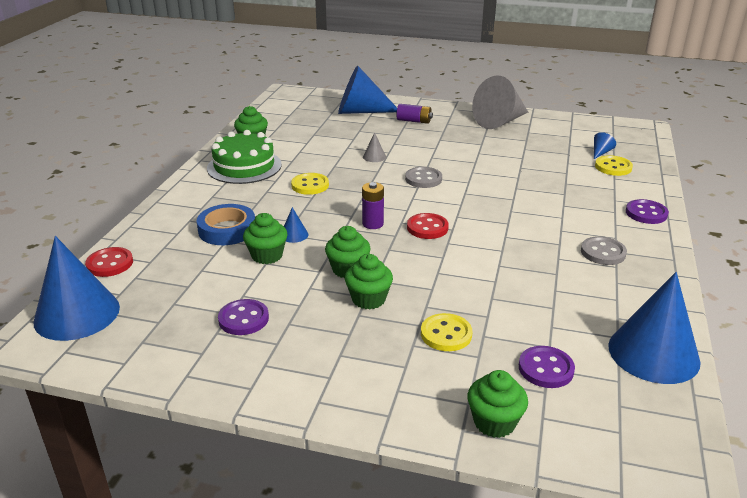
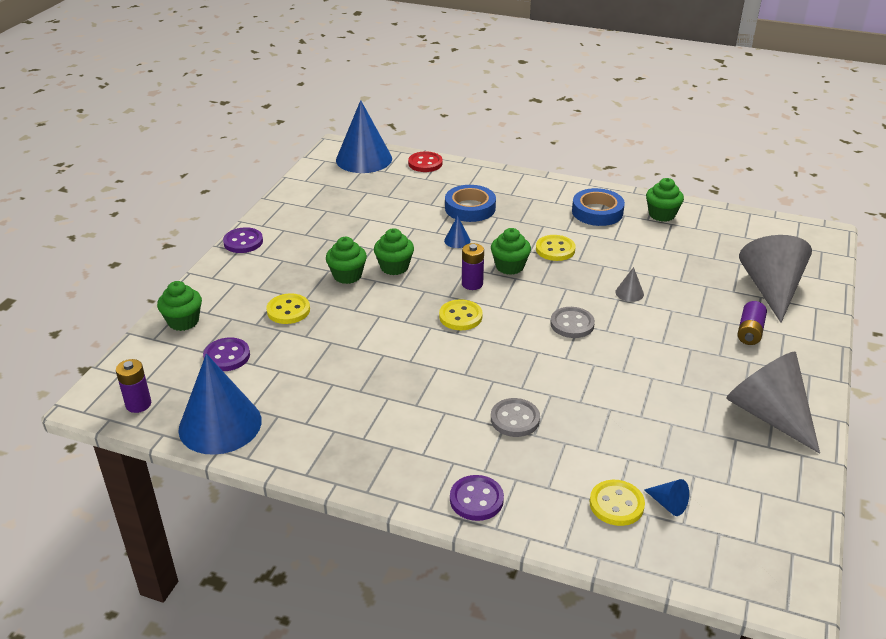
camera: 95 degrees right, 5 degrees up
green cake [207,130,282,184] -> blue tape [572,188,625,226]
purple button [218,299,269,335] -> purple button moved to [223,227,263,253]
green cupcake [243,213,288,264] -> green cupcake moved to [491,228,531,275]
blue cone [338,65,397,114] -> grey cone [739,235,812,323]
red button [407,213,449,239] -> yellow button [439,299,483,330]
grey button [581,236,627,265] -> grey button moved to [491,398,540,437]
none -> purple battery [116,359,151,413]

